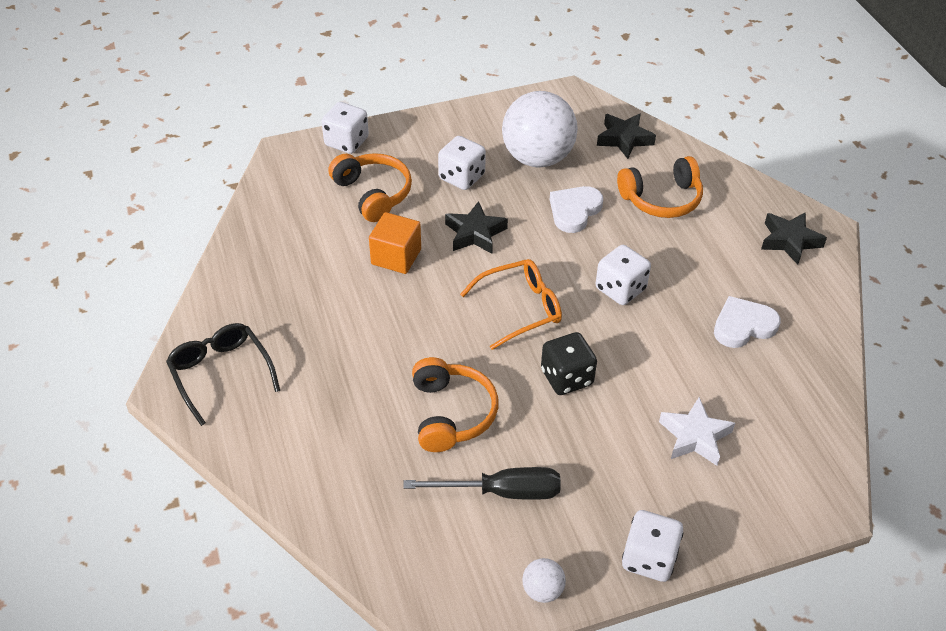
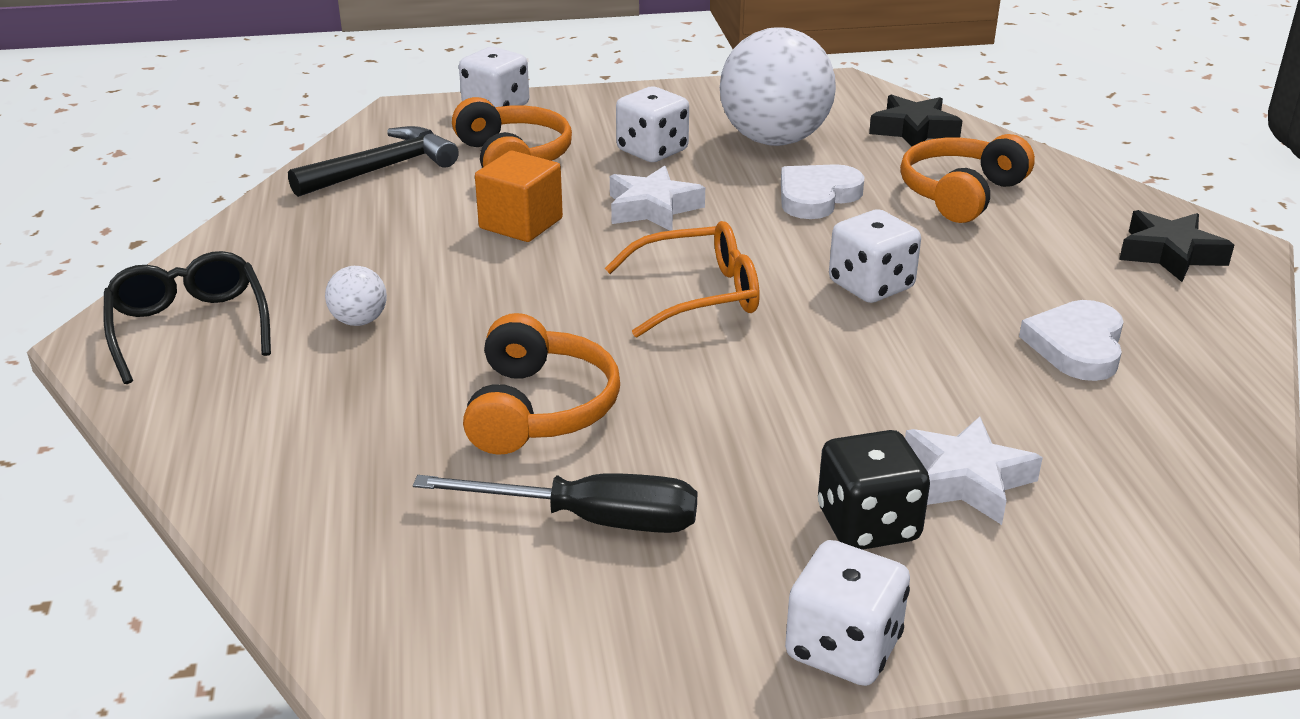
camera: 10 degrees right, 15 degrees down
black star [445,201,508,254] -> white star [610,166,705,231]
white ball [522,558,566,603] -> white ball moved to [325,266,387,326]
black dice [541,332,597,395] -> black dice moved to [818,430,930,550]
orange headphones [617,156,703,218] -> orange headphones turned 135 degrees clockwise [900,134,1035,223]
white heart [714,296,781,348] -> white heart turned 60 degrees counterclockwise [1019,300,1124,381]
none -> black hammer [288,126,459,197]

